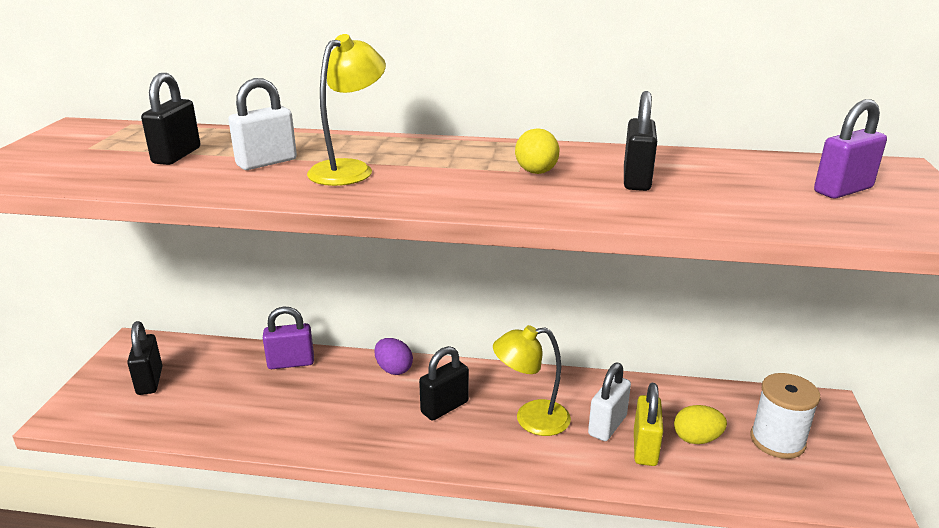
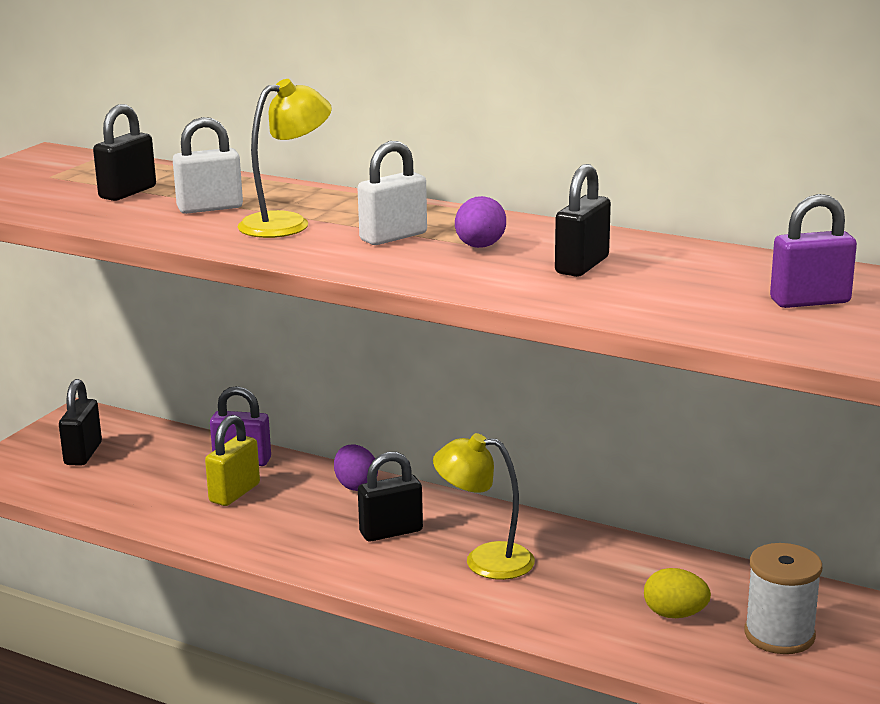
camera: 20 degrees right, 5 degrees down
yellow egg [515,128,559,174] -> purple egg [455,196,506,248]
white padlock [588,362,631,441] -> white padlock moved to [358,141,427,245]
yellow padlock [634,383,663,466] -> yellow padlock moved to [205,415,260,506]

